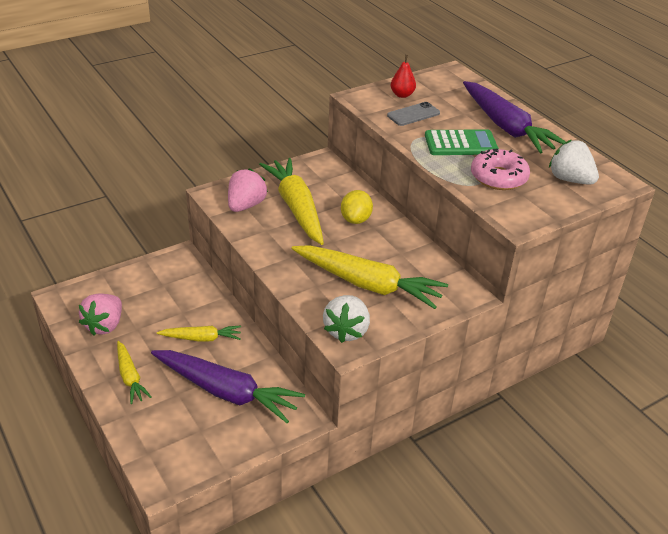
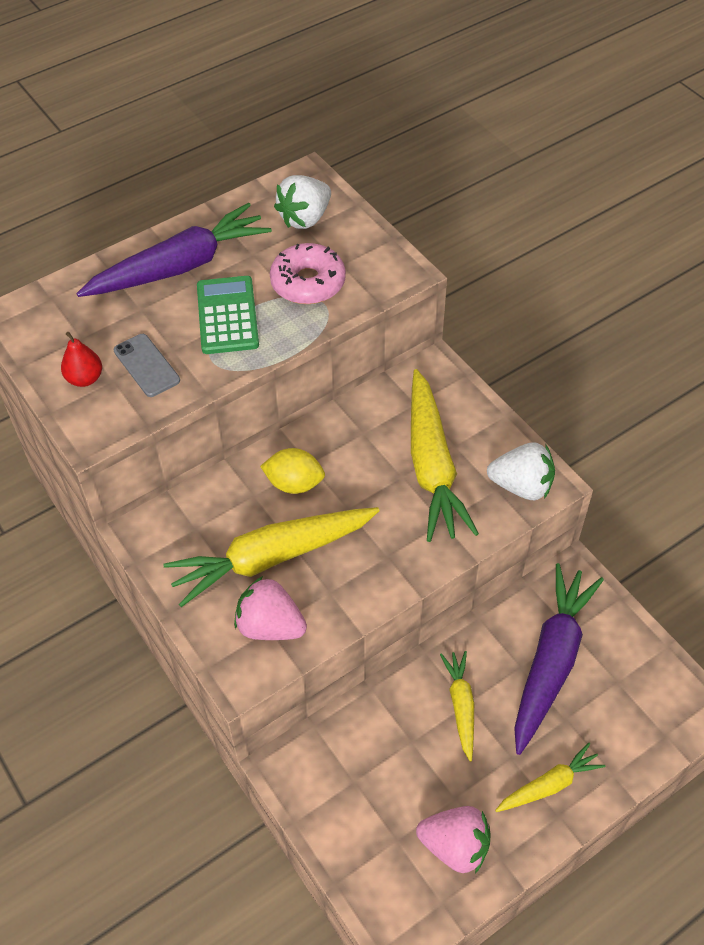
camera: 90 degrees left, 15 degrees up
yellow carrot [291,245,448,309] -> yellow carrot turned 150 degrees clockwise [411,369,479,542]

